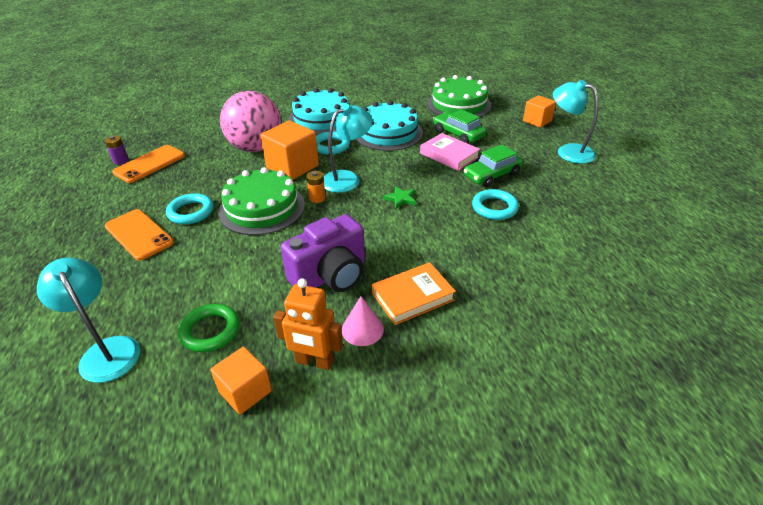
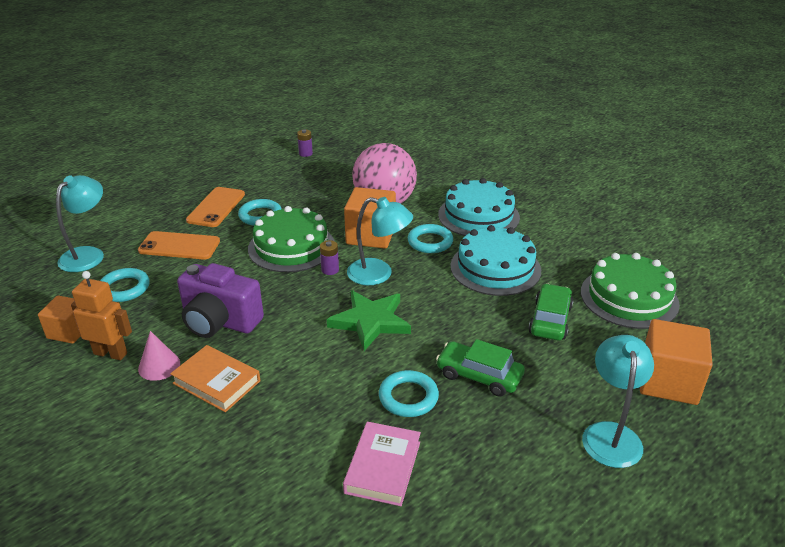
camera: 60 degrees right, 5 degrees down
orange phone [112,145,185,183] -> orange phone moved to [138,231,220,260]
green ring [178,304,239,352] -> turquoise ring [100,268,150,302]
orange robot [273,278,343,370] -> orange robot turned 120 degrees clockwise [71,271,132,360]
orange battery [306,171,325,203] -> purple battery [320,240,339,275]
green star [383,186,416,209] -> green star [327,290,411,351], size x2.08
pink book [420,133,480,171] -> pink book moved to [343,422,421,506]
orange cube [523,95,556,128] -> orange cube [640,319,713,405], size x1.59

